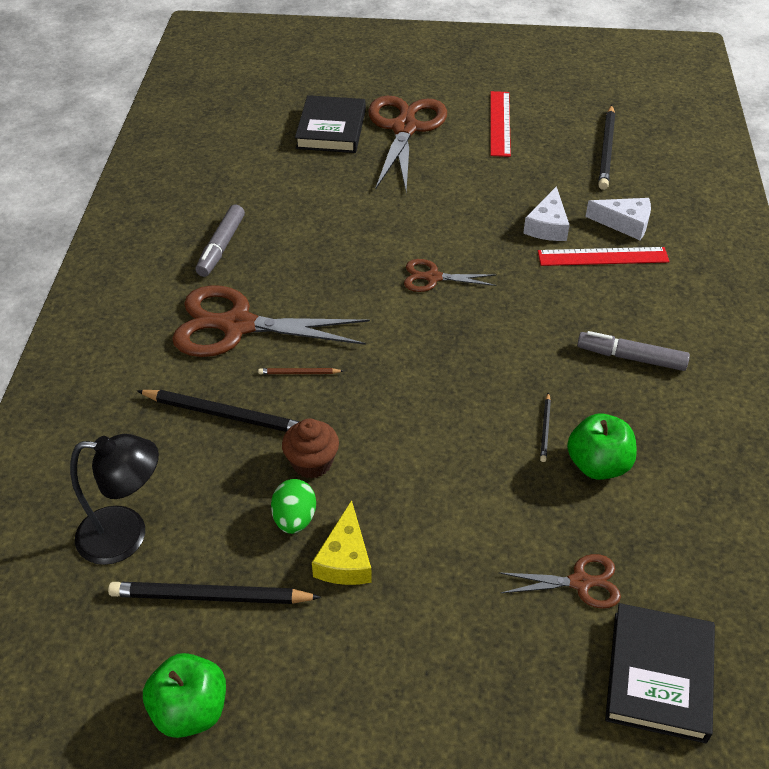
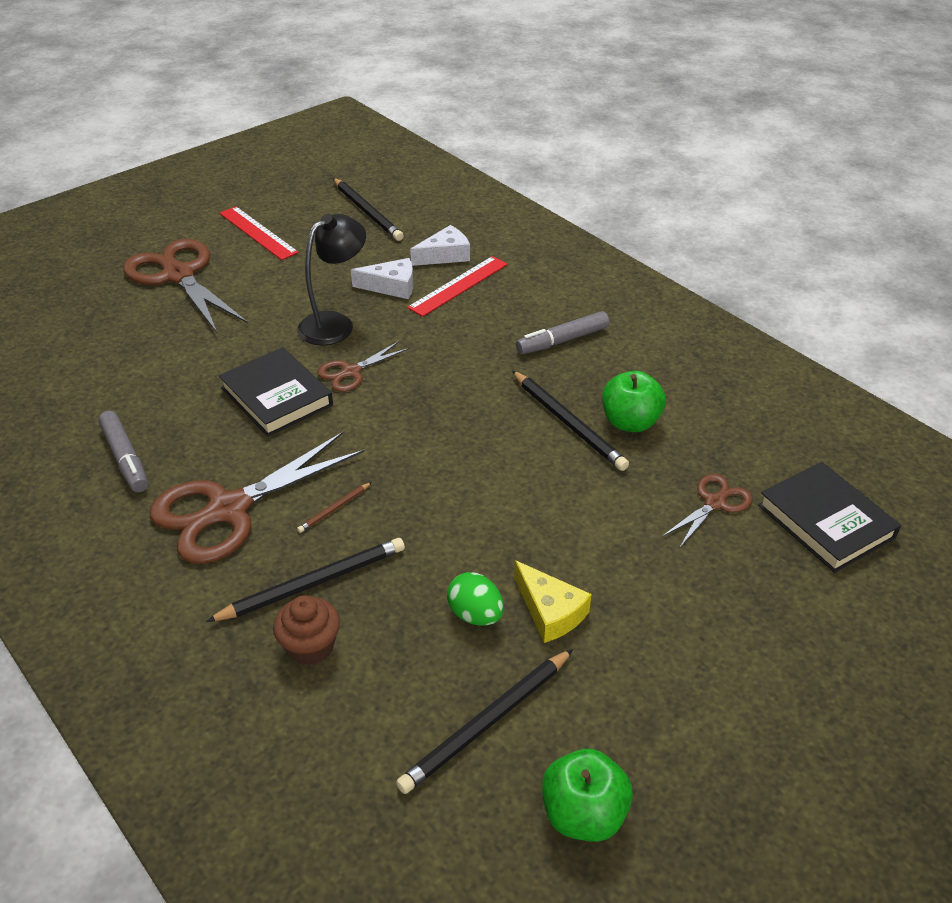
camera: 45 degrees left, 5 degrees down
black lamp [70,434,159,565] -> black lamp moved to [297,214,366,346]
brown cupcake [282,418,339,479] -> brown cupcake moved to [273,596,340,665]
black book [295,95,366,153] -> black book moved to [219,347,333,436]
white cheese [523,186,570,241] -> white cheese turned 60 degrees counterclockwise [351,258,413,299]
black pencil [540,392,551,462] -> black pencil [512,370,629,471], size x2.07

